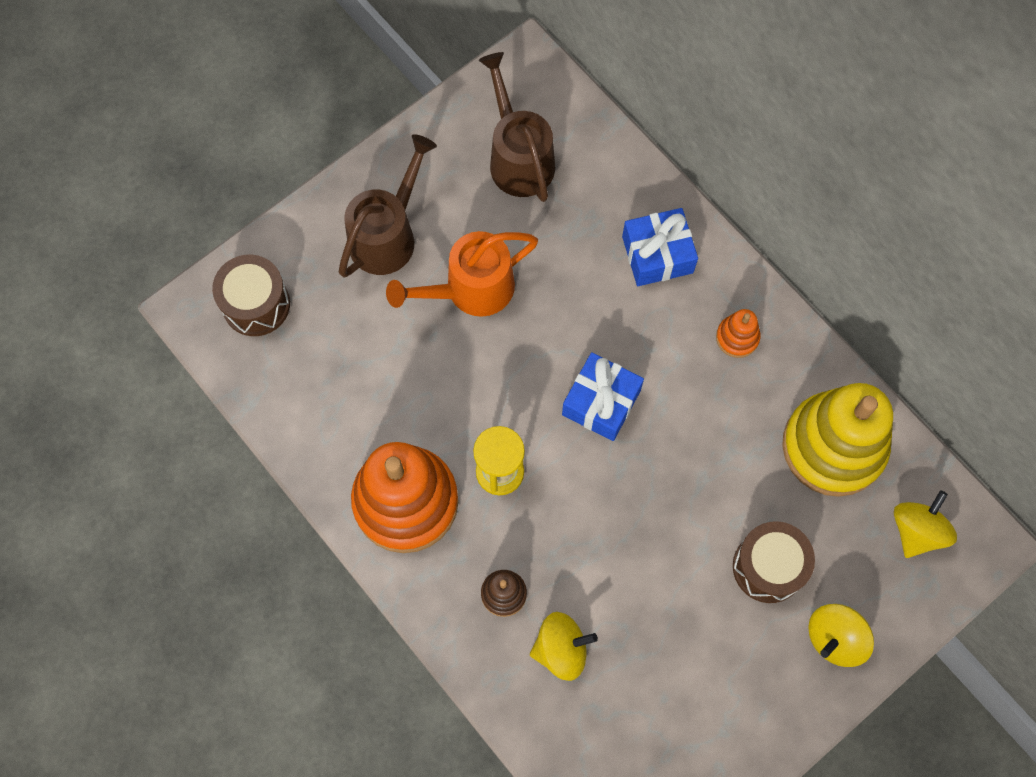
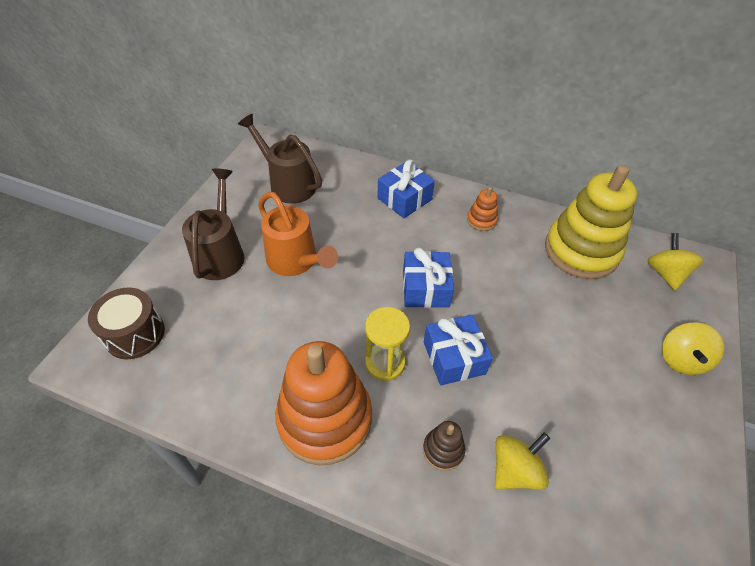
camera: 30 degrees left, 20 degrees down
orange watering can [386,231,538,317] -> orange watering can turned 75 degrees counterclockwise [258,192,338,276]
brown drum [733,521,815,603] -> none
none -> blue gift [424,315,493,386]

